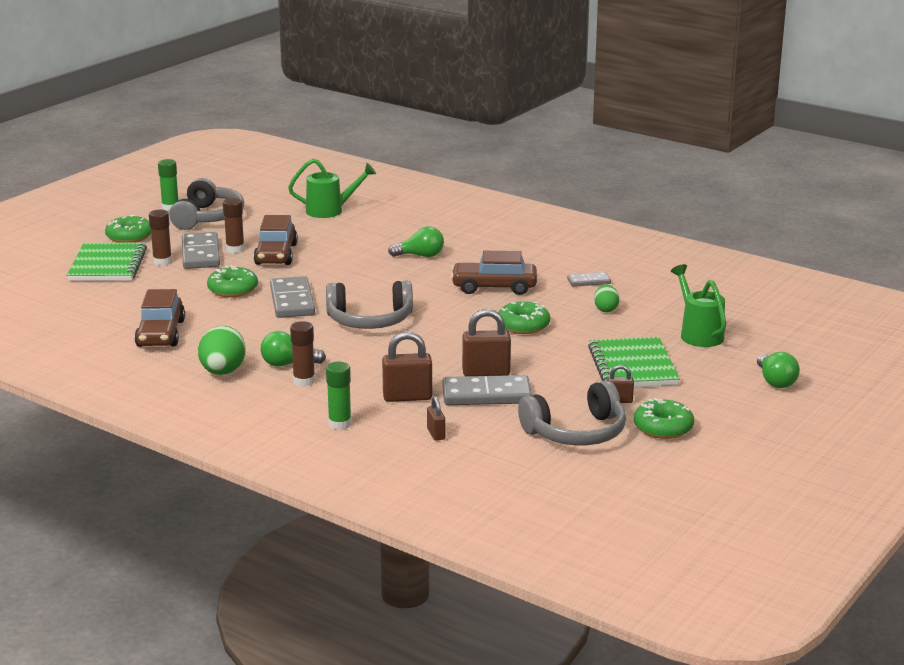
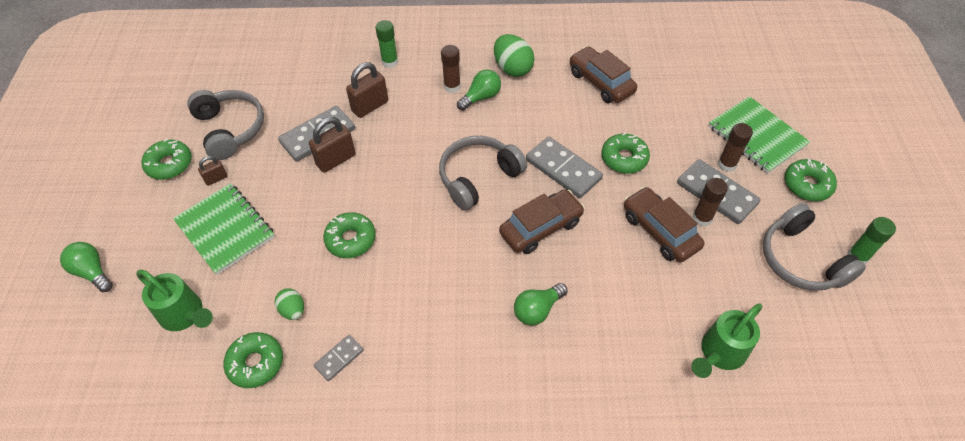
camera: 145 degrees right, 30 degrees up
brown padlock [427,396,445,441] -> none
brown car [451,251,537,295] -> brown car moved to [499,189,585,254]
grey headphones [518,381,626,445] -> grey headphones turned 120 degrees clockwise [187,90,264,160]
none -> green donut [223,332,283,388]

